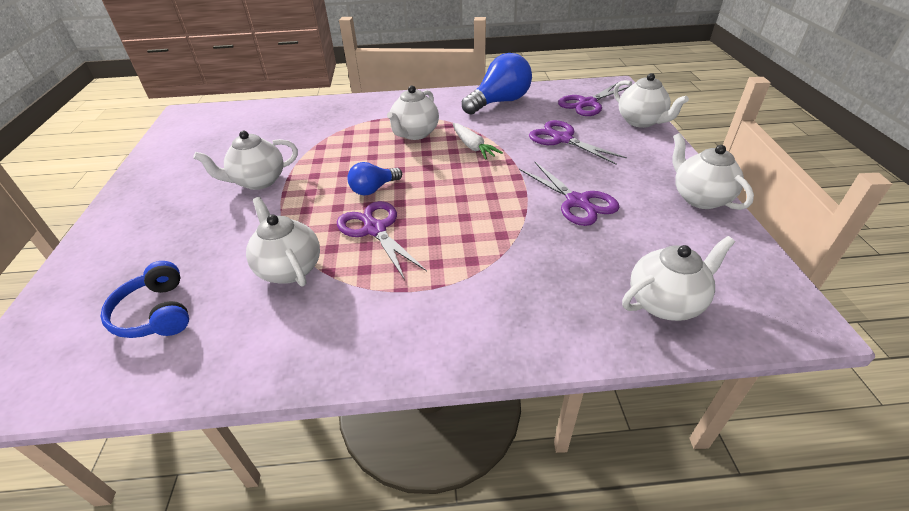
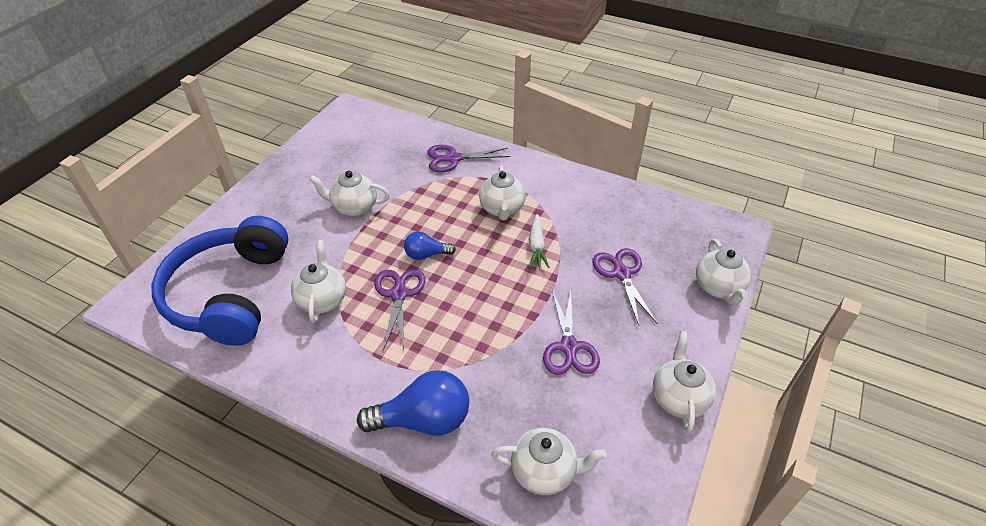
camera: 30 degrees right, 5 degrees up
blue headphones [100,261,189,338] -> blue headphones [151,216,289,346], size x2.22
white teapot [387,86,439,140] -> white teapot turned 60 degrees counterclockwise [479,166,526,221]
blue light bulb [462,53,532,115] -> blue light bulb moved to [357,370,469,436]
purple scissors [558,83,630,116] -> purple scissors moved to [427,145,510,172]

